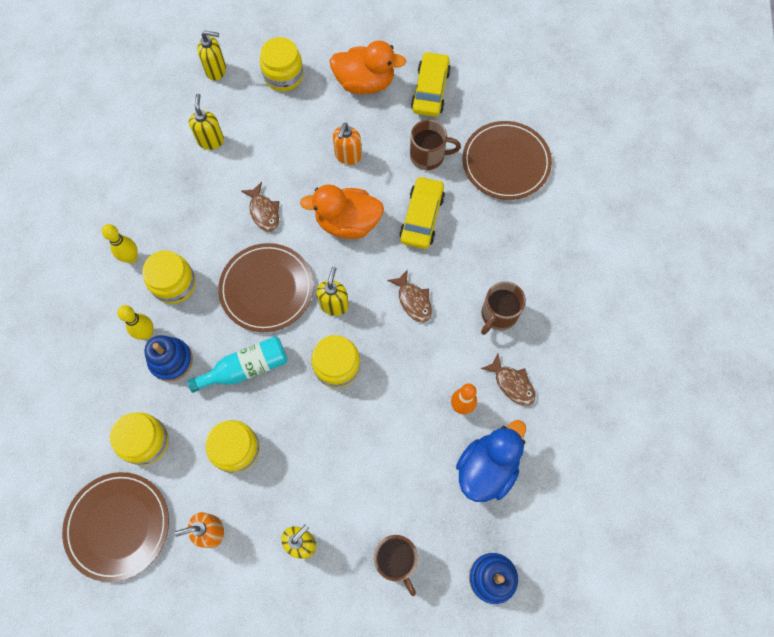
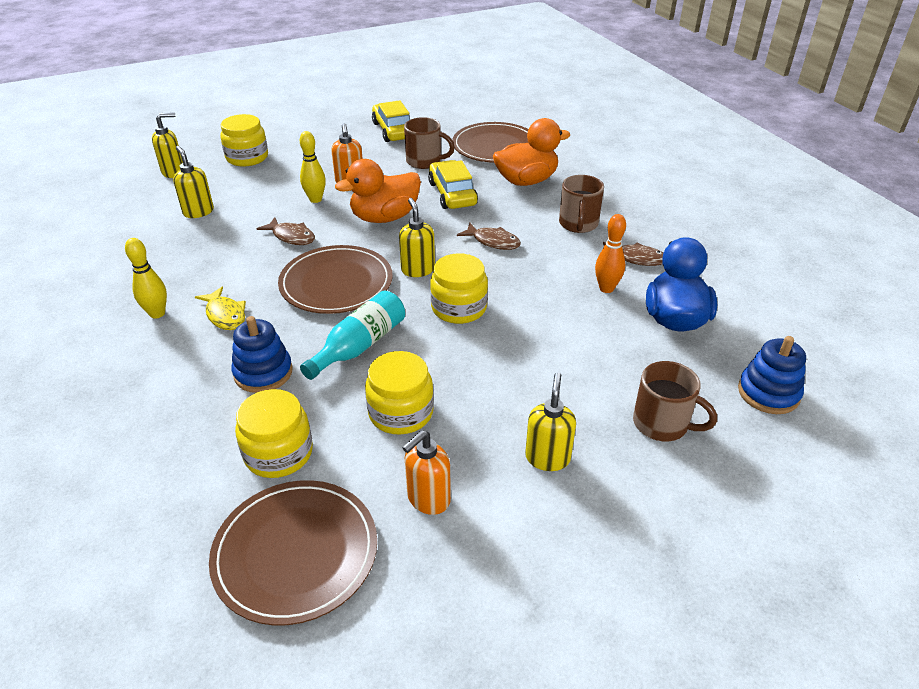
camera: 30 degrees left, 30 degrees down
yellow bowling pin [117,305,153,340] -> yellow bowling pin moved to [300,131,326,203]
yellow jar [142,251,196,304] -> yellow fish [195,286,246,330]
orange duck [330,41,406,94] -> orange duck moved to [493,118,570,186]
brown mug [410,119,461,170] -> brown mug turned 45 degrees clockwise [404,117,455,169]

